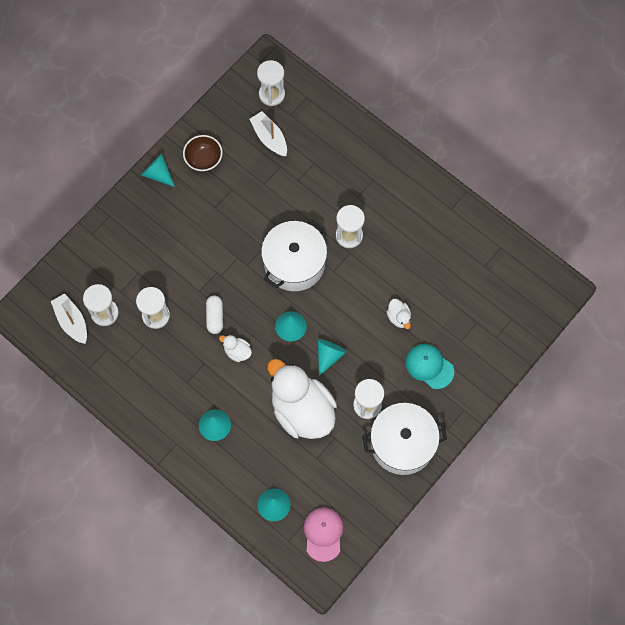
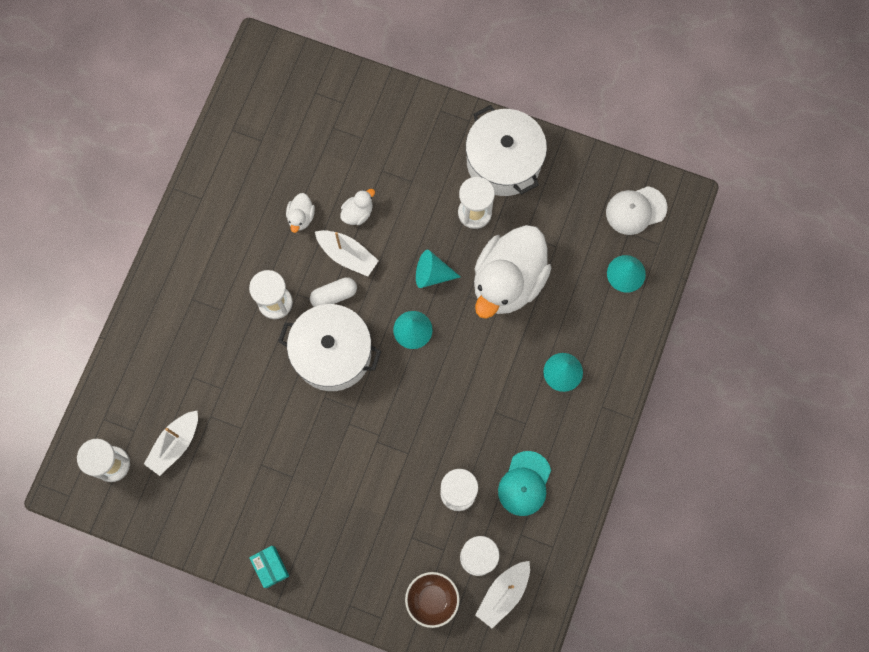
camera: 110 degrees left, 5 degrees up
turquoise cone [141,154,175,187] -> turquoise box [249,546,289,588]
brown bowl [183,135,223,172] -> brown bowl moved to [405,572,460,628]
white capsule [206,295,223,334] -> white capsule moved to [310,277,357,307]
white duck [219,335,252,362] -> white duck moved to [286,193,315,233]
pink cap [304,507,343,562] -> white cap [606,186,667,235]
turquoise cap [406,344,454,389] -> turquoise cap moved to [498,451,551,516]
none -> white boat [315,230,379,276]

